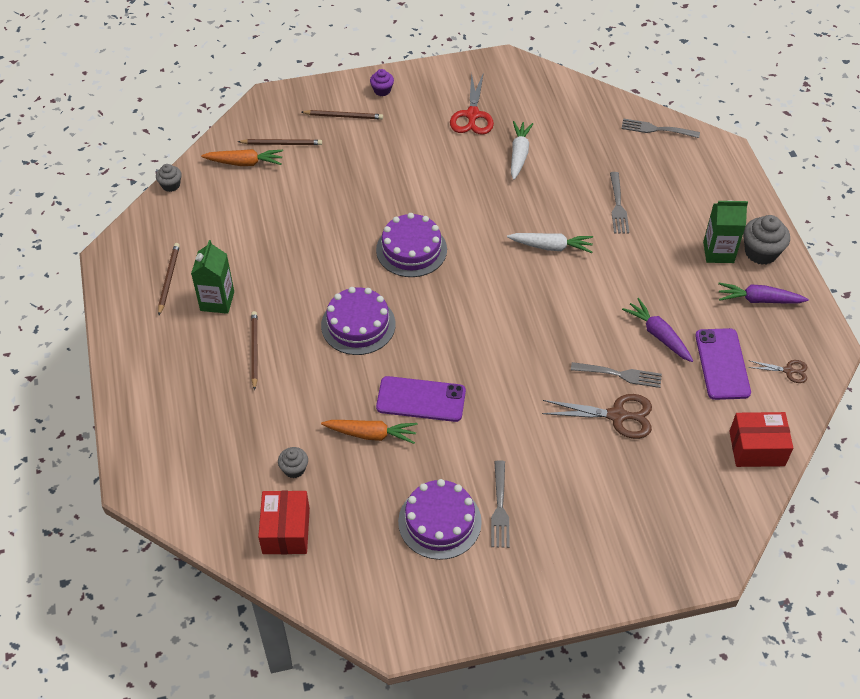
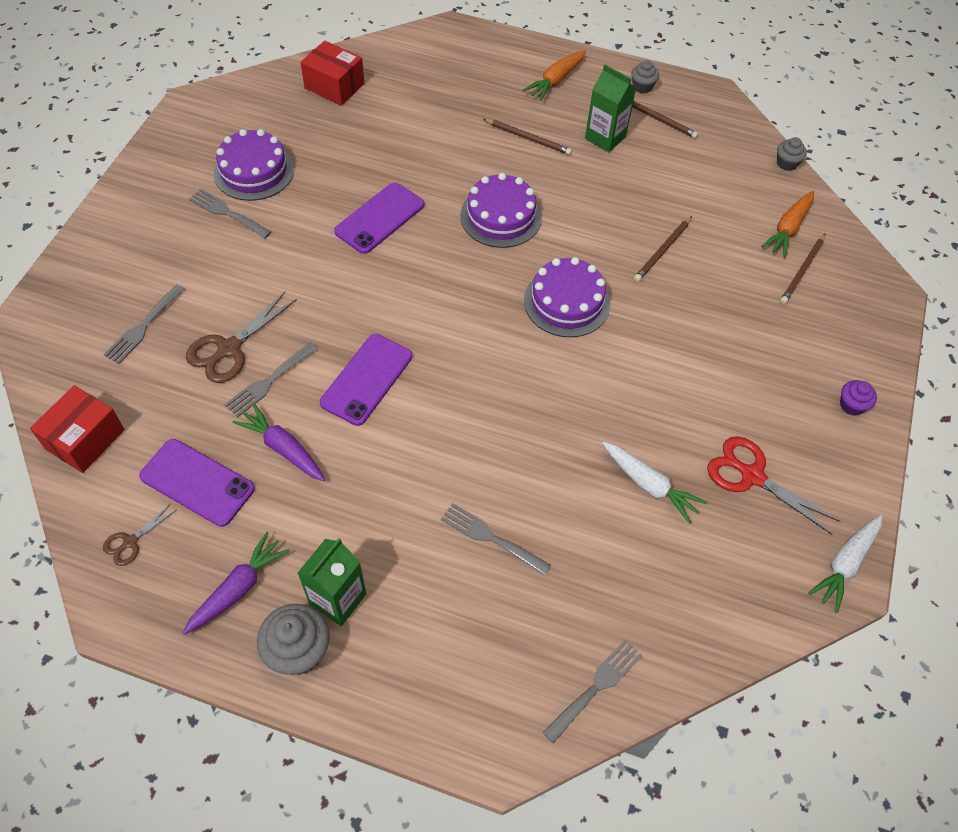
camera: 120 degrees right, 5 degrees up
grey cupcake [278,447,308,478] -> grey cupcake moved to [631,60,659,94]
brown pencil [301,110,383,119] -> brown pencil moved to [634,216,692,282]
orange carrot [321,420,418,444] -> orange carrot moved to [523,50,586,101]
white carrot [507,233,593,253] -> white carrot moved to [808,515,883,613]
purple carrot [622,298,693,362] -> purple carrot turned 135 degrees counterclockwise [232,403,325,481]
none -> grey fork [104,284,185,364]
none -> purple phone [320,334,412,426]

